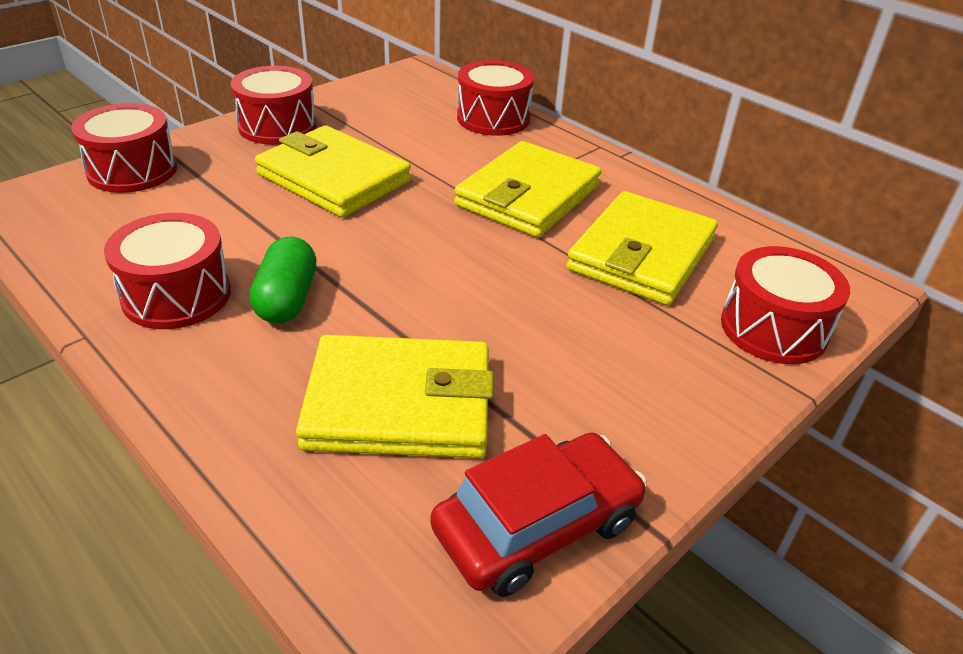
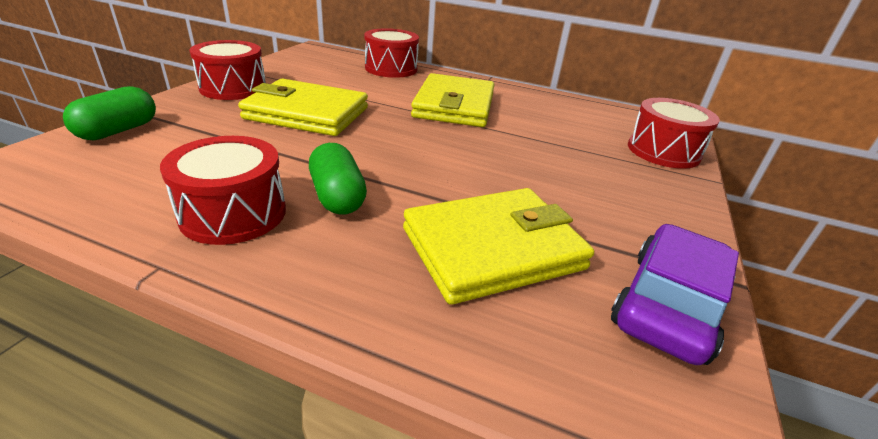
camera: 25 degrees left, 5 degrees down
red drum [71,103,177,193] -> green capsule [63,86,156,140]
red car [430,432,647,597] -> purple car [611,224,739,365]
yellow wallet [567,191,718,305] -> none

